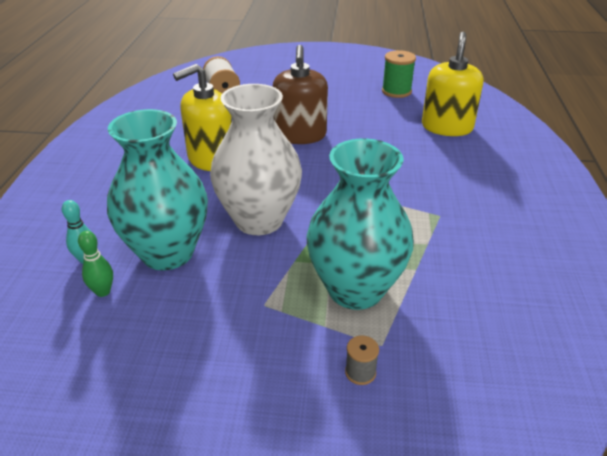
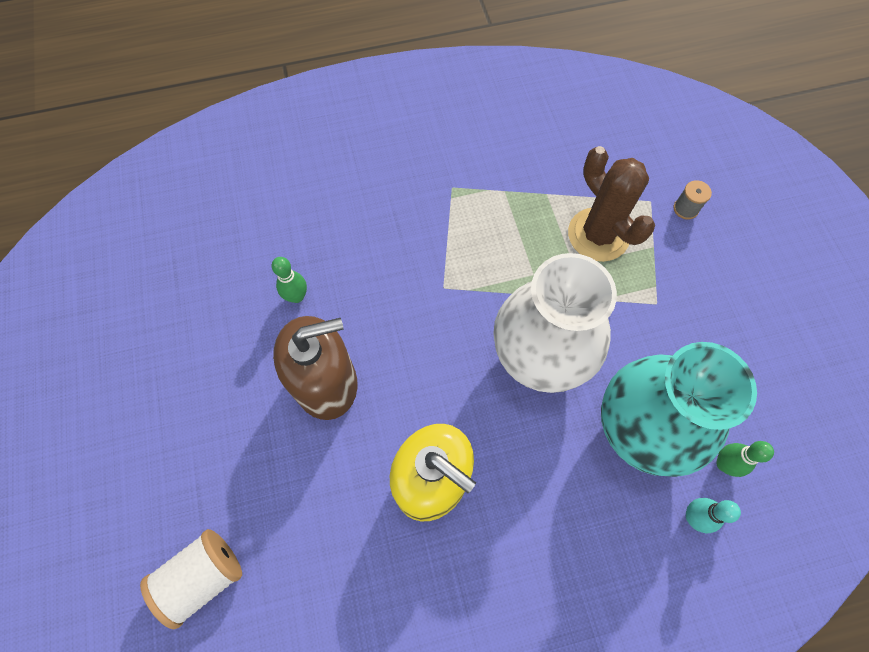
camera: 110 degrees left, 30 degrees up
turquoise vase [306,139,414,310] -> brown cactus [568,146,655,262]
green spool [382,50,416,98] -> none
yellow soap dispenser [422,32,483,136] -> none
none -> green bowling pin [272,257,307,303]

